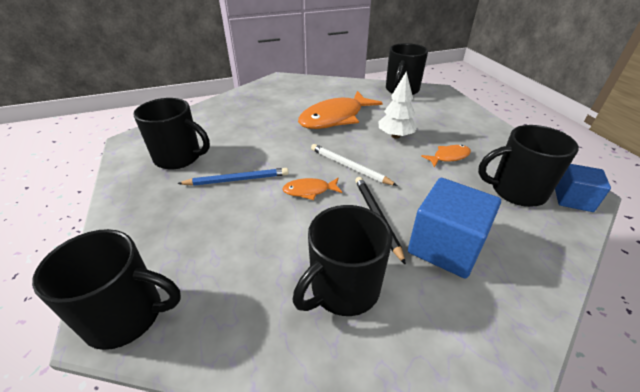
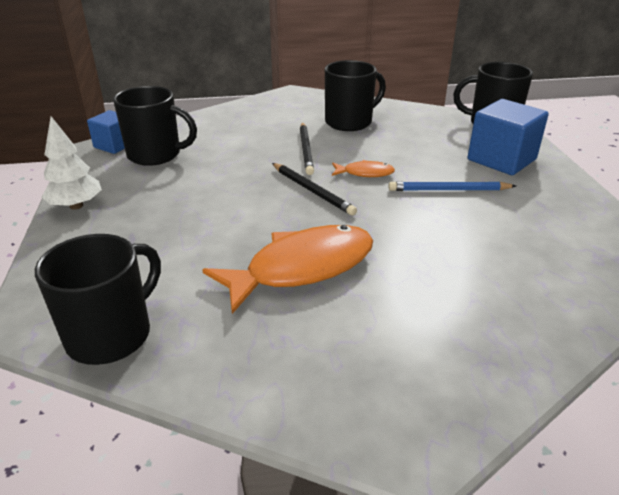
camera: 170 degrees left, 5 degrees down
black mug [133,98,210,169] -> none
white pencil [311,144,398,186] -> black pencil [272,163,357,216]
white tree [378,72,418,139] -> white tree moved to [42,116,102,210]
blue cube [408,178,501,279] -> blue cube moved to [468,99,549,175]
orange fish [421,145,471,167] -> none

